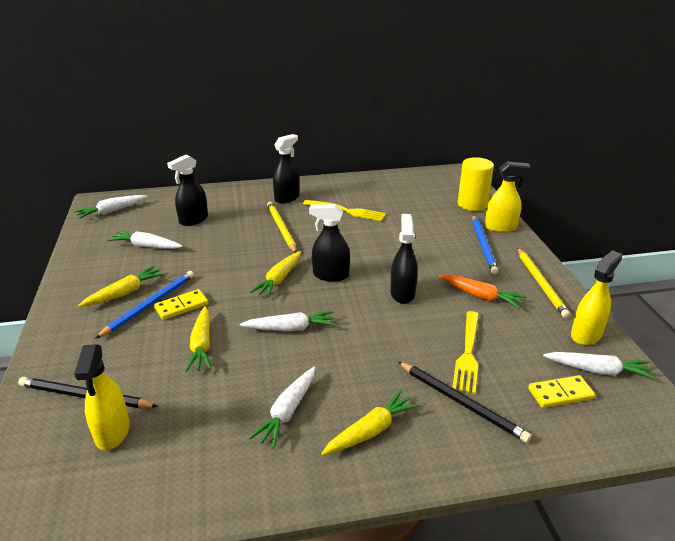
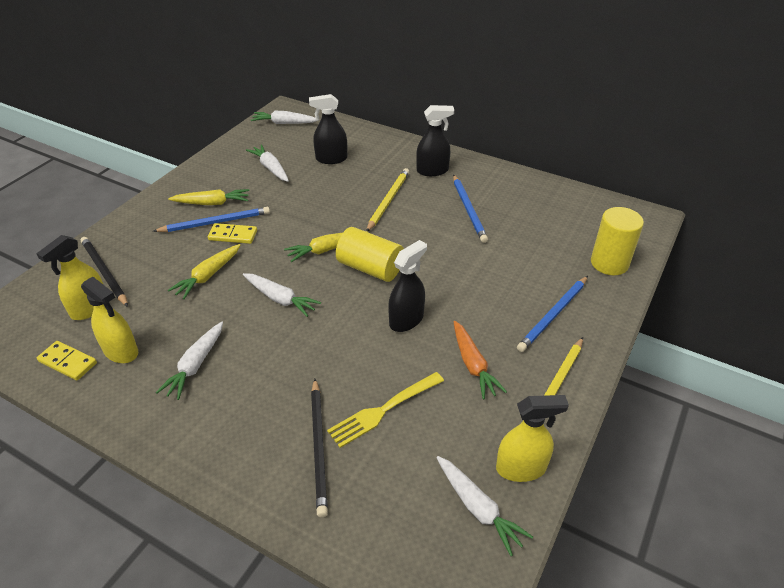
camera: 40 degrees right, 10 degrees up
white carrot [249,367,315,449] -> white carrot turned 45 degrees counterclockwise [156,322,223,400]
yellow fork [303,200,386,221] -> blue pencil [453,174,488,243]
black spray bottle [309,204,350,282] -> yellow cylinder [336,227,404,282]
yellow carrot [321,390,420,455] -> none
yellow spray bottle [485,161,531,232] -> yellow spray bottle moved to [81,276,138,363]
yellow domino [528,375,595,408] -> yellow domino moved to [37,341,97,381]

